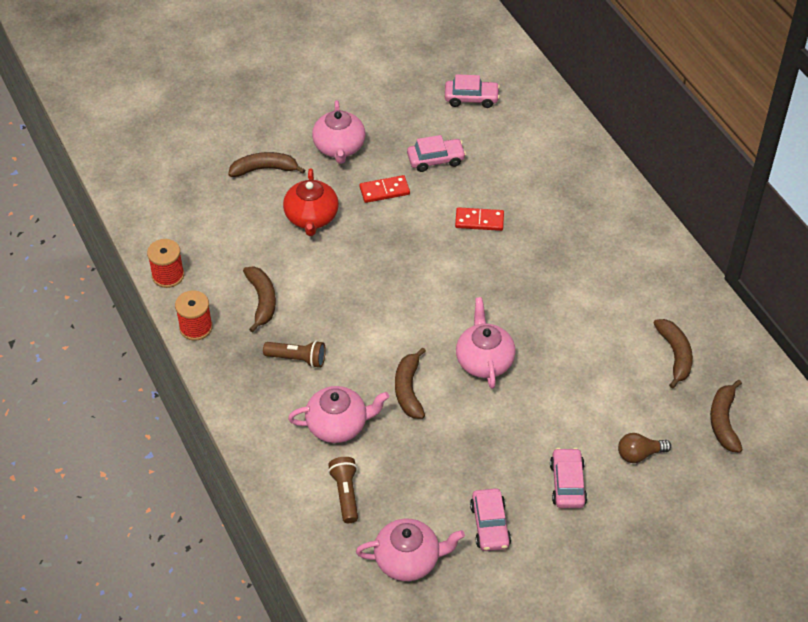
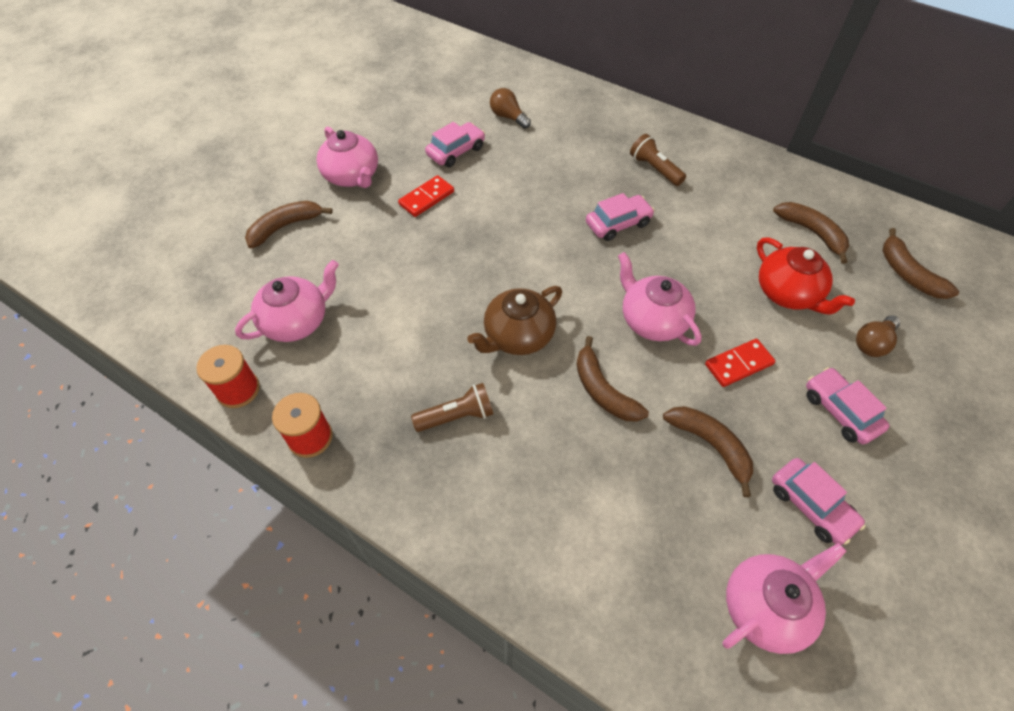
camera: 30 degrees left, 5 degrees up
brown banana [243,266,276,332] -> brown banana moved to [663,406,753,497]
red teapot [283,168,339,236] -> red teapot moved to [757,237,855,315]
pink teapot [288,386,389,443] -> pink teapot moved to [235,260,339,342]
brown flashlight [328,457,358,523] -> brown flashlight moved to [630,134,686,186]
pink car [445,74,500,108] -> pink car moved to [586,193,655,241]
red domino [455,207,504,231] -> red domino moved to [705,339,775,387]
none -> brown teapot [467,286,562,355]
none -> brown light bulb [490,88,531,129]

